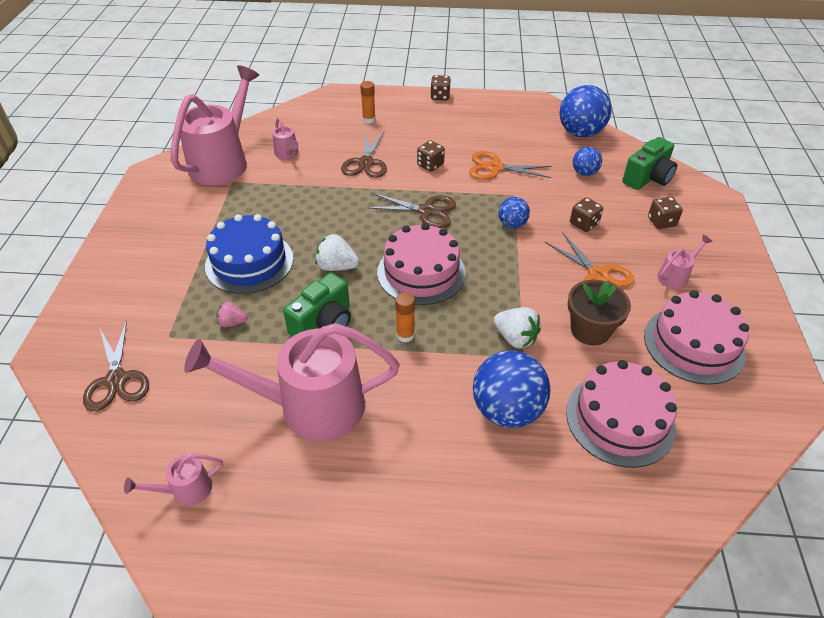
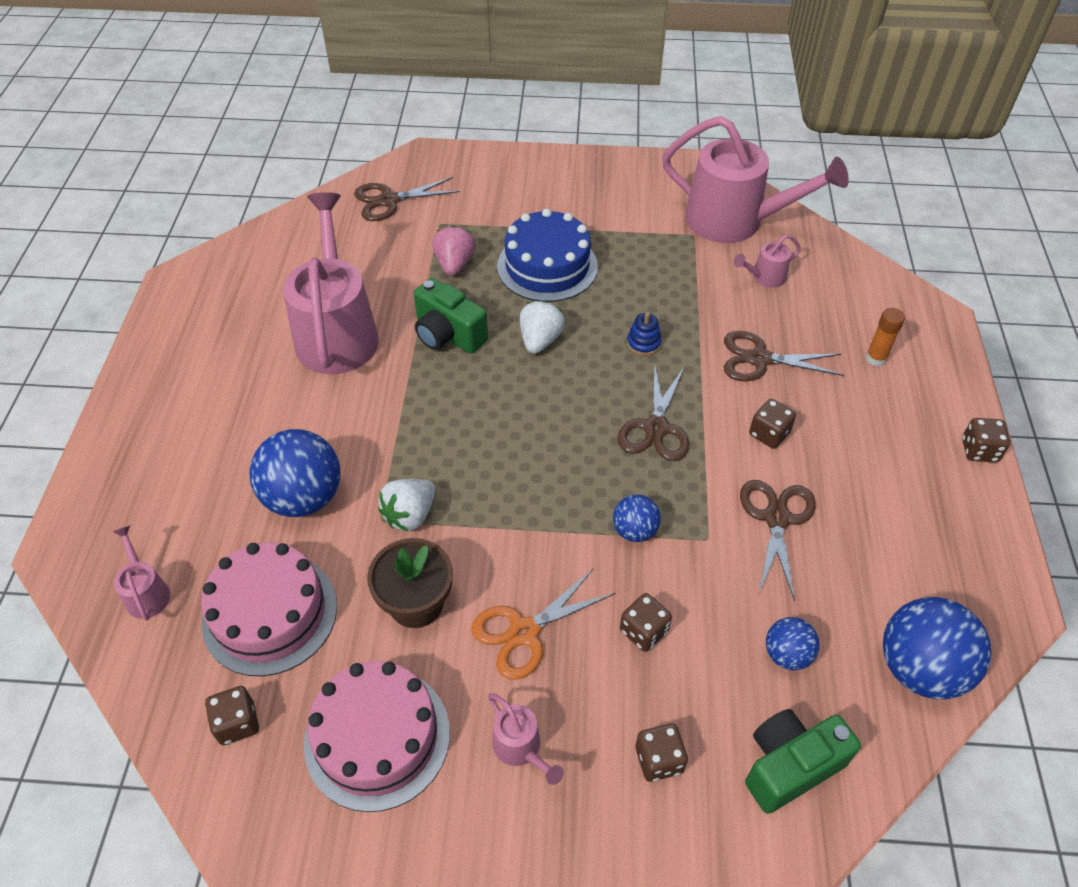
camera: 90 degrees right, 5 degrees up
pink watering can [124,454,223,506] -> pink watering can moved to [113,526,171,621]
pink strawberry [216,302,247,327] -> pink strawberry [432,225,476,276], size x1.58
pink cake [377,223,466,305] -> none
orange glue stick [395,292,415,342] -> none
orange scissors [469,151,551,180] -> brown scissors [740,480,816,601]
green camera [622,137,677,190] -> green camera turned 105 degrees clockwise [745,709,861,814]
none -> brown dice [205,686,259,745]
none -> blue stacking toy [627,312,662,356]

